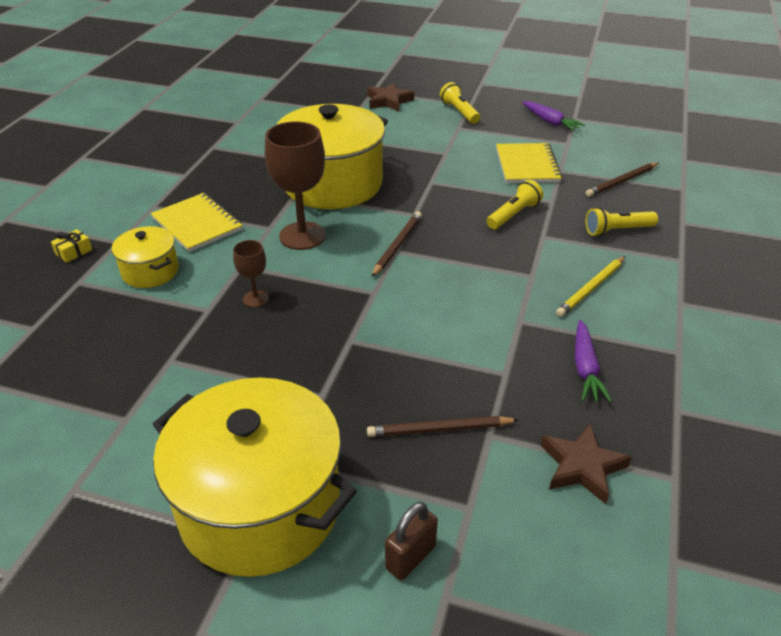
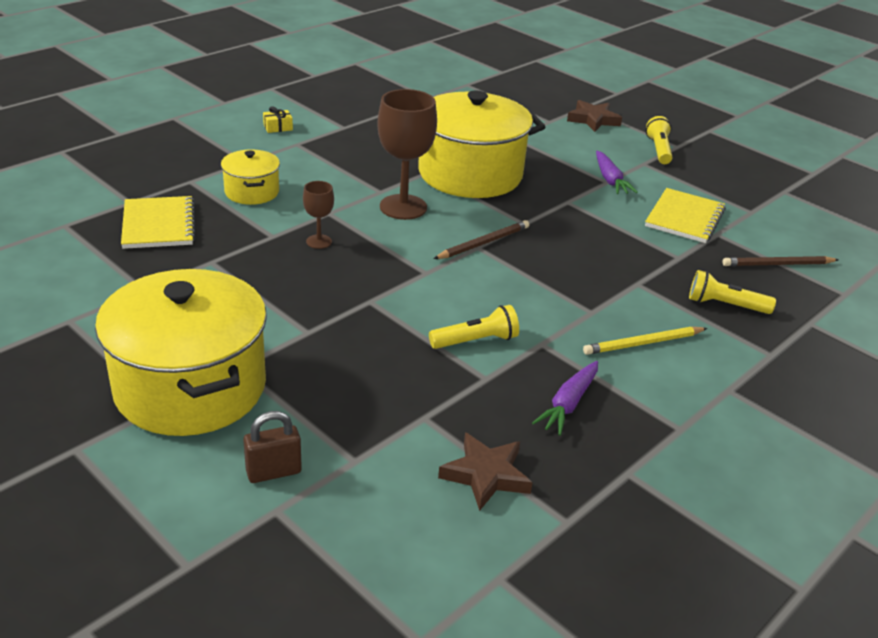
camera: 25 degrees right, 5 degrees down
yellow gift [51,229,92,263] -> yellow gift moved to [263,106,293,133]
yellow notebook [151,193,243,252] -> yellow notebook moved to [121,196,196,249]
brown pencil [367,416,519,437] -> none
yellow flashlight [487,180,543,229] -> yellow flashlight moved to [429,305,519,349]
purple carrot [522,101,585,131] -> purple carrot moved to [596,151,638,194]

